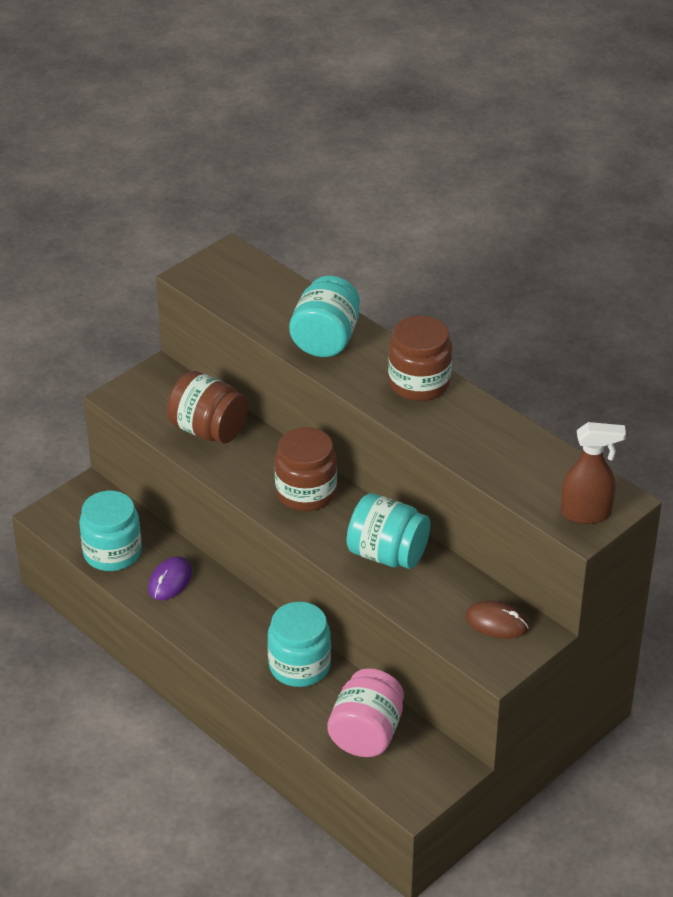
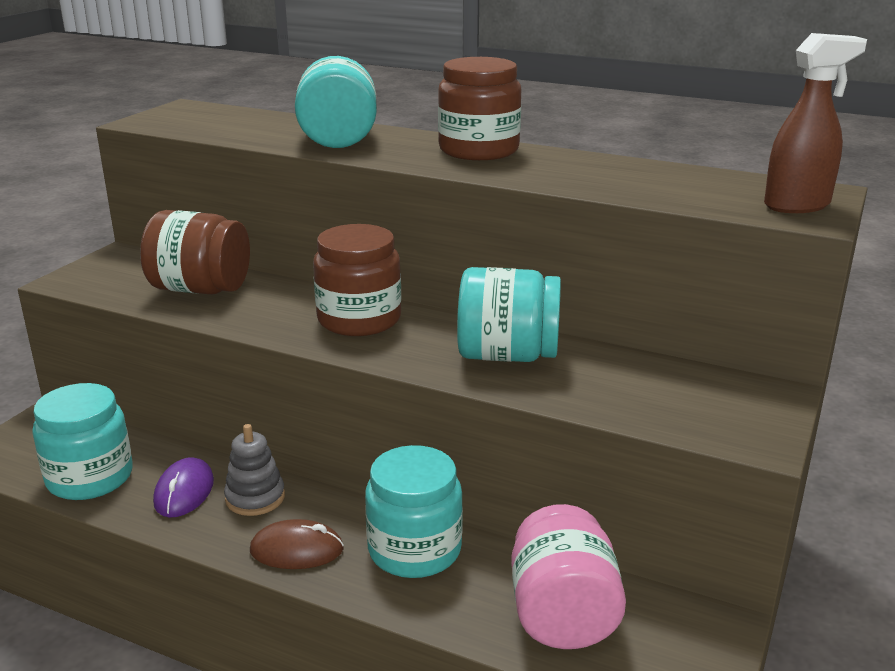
camera: 20 degrees left, 15 degrees down
brown mouse [465,601,529,639] -> brown mouse moved to [250,519,344,569]
none -> grey stacking toy [224,424,285,516]

